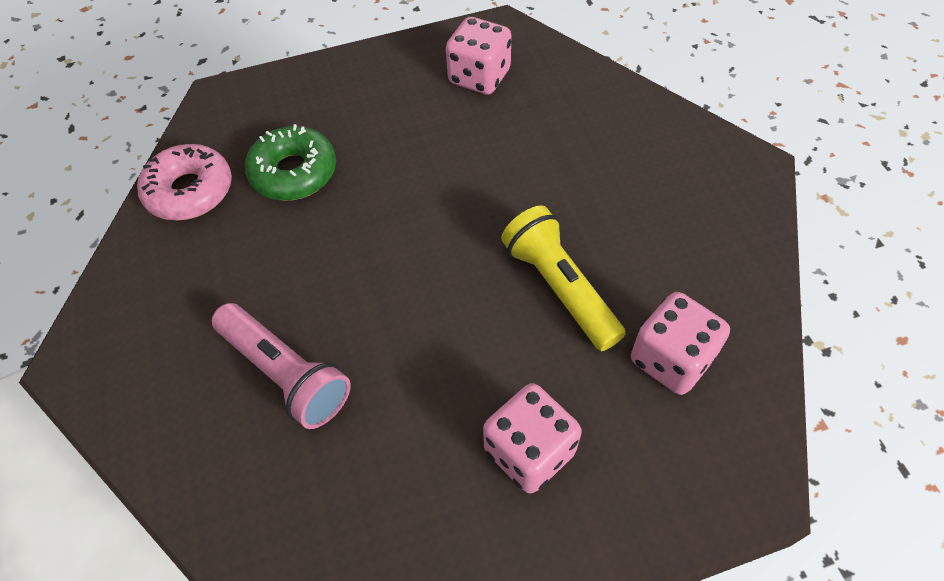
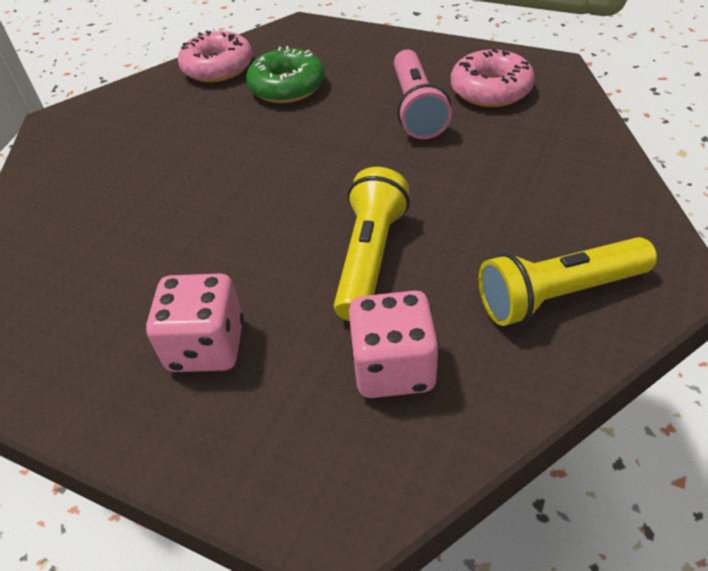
camera: 45 degrees right, 10 degrees down
pink flashlight [212,303,351,429] -> pink flashlight moved to [394,50,452,139]
pink dice [446,17,511,95] -> pink donut [451,49,535,107]
none -> yellow flashlight [479,237,657,326]

